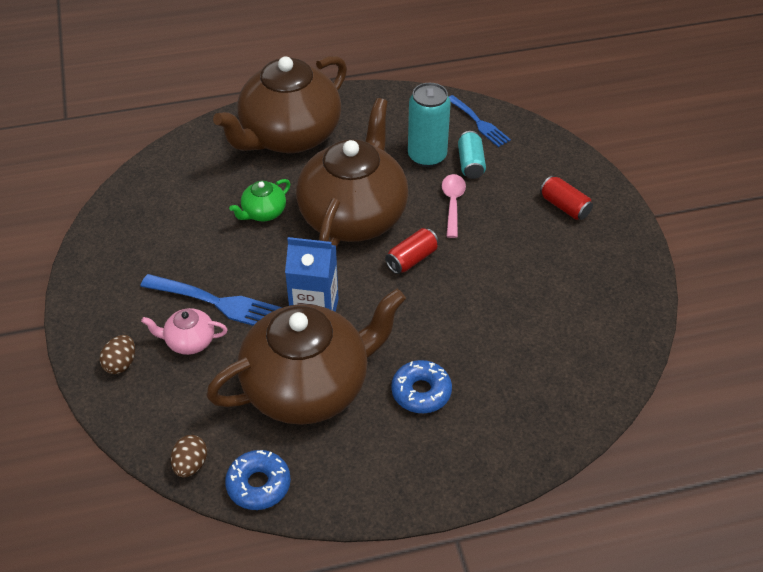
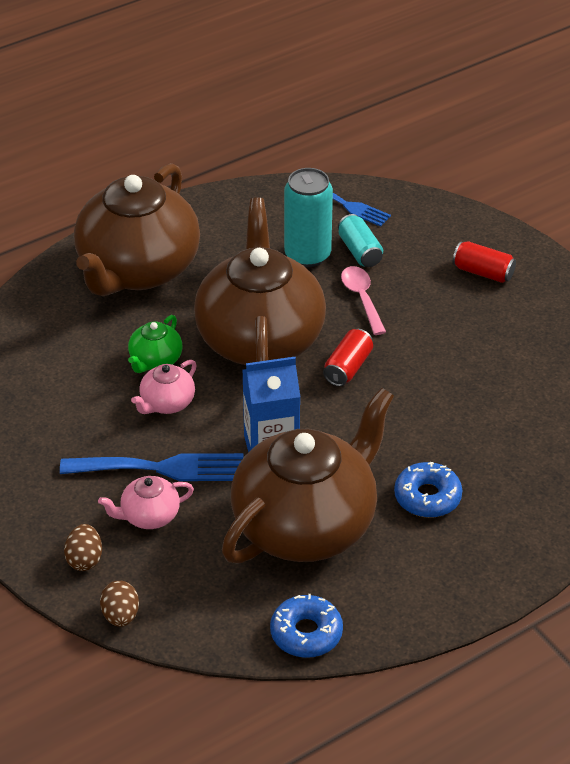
camera: 20 degrees left, 5 degrees down
brown egg [171,435,207,477] -> brown egg moved to [100,581,139,627]
none -> pink teapot [131,360,197,414]

